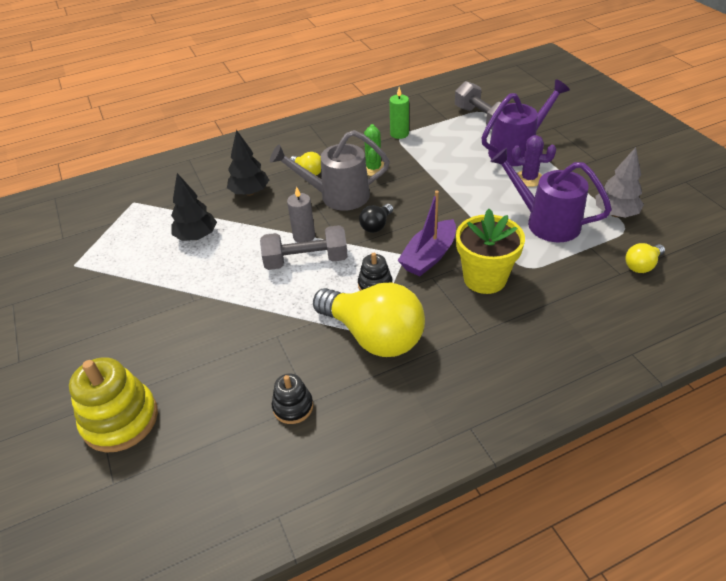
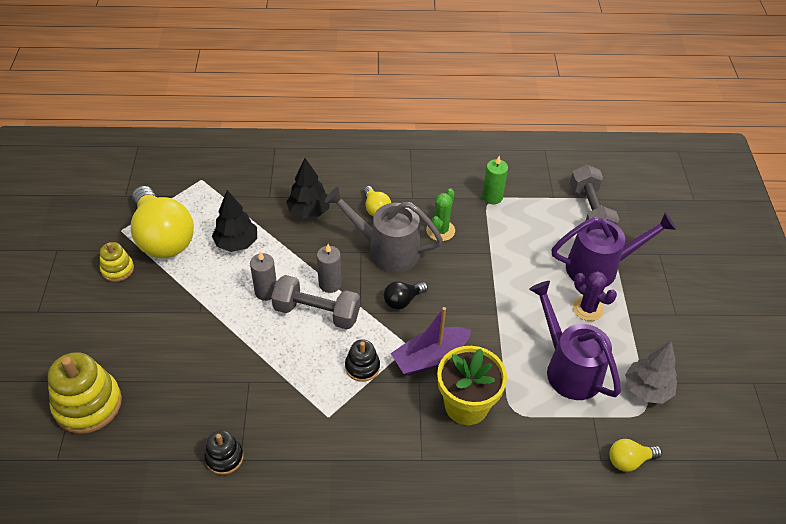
camera: 20 degrees right, 5 degrees up
yellow light bulb [313,283,425,357] -> yellow light bulb moved to [131,186,194,258]
none -> yellow stacking toy [100,242,134,282]
none -> grey candle [250,251,277,301]

